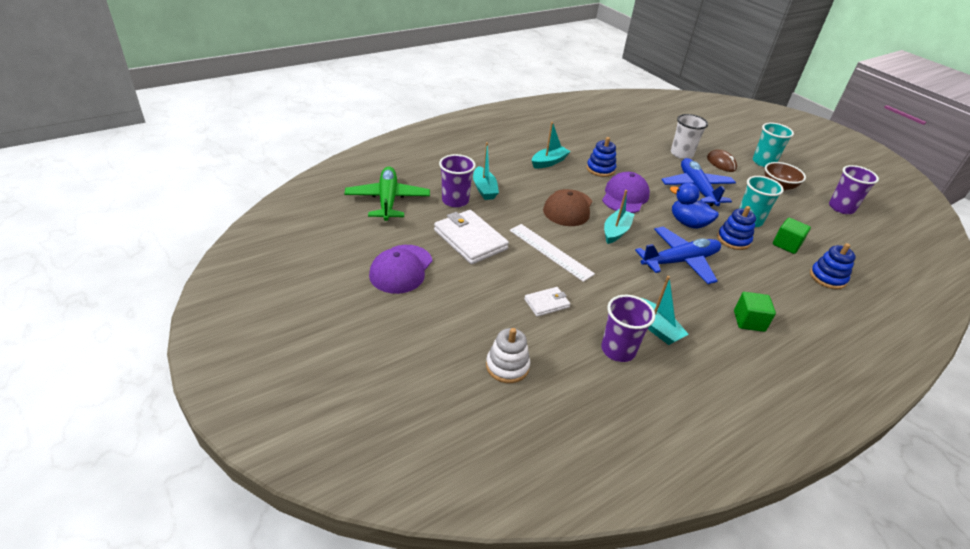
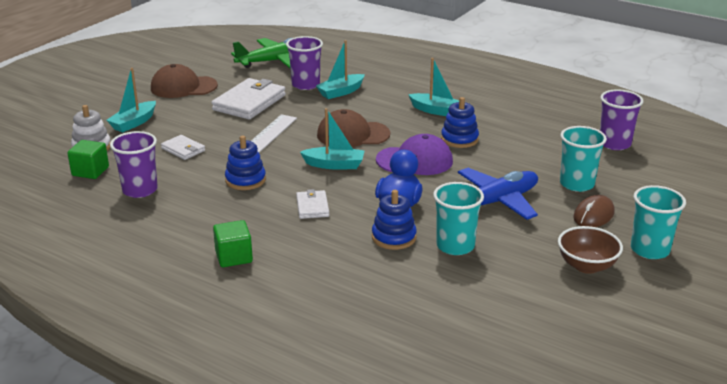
camera: 70 degrees right, 10 degrees down
purple cap [369,245,432,294] -> brown cap [151,64,218,98]
blue plane [635,227,721,284] -> white wallet [296,189,329,219]
turquoise boat [642,276,689,345] -> turquoise boat moved to [107,68,156,133]
white cup [671,114,708,159] -> turquoise cup [560,126,607,192]
green cube [773,218,811,254] -> green cube moved to [67,140,109,179]
blue stacking toy [810,243,856,289] -> blue stacking toy moved to [225,136,266,190]
purple cup [829,165,879,214] -> purple cup moved to [600,89,644,150]

